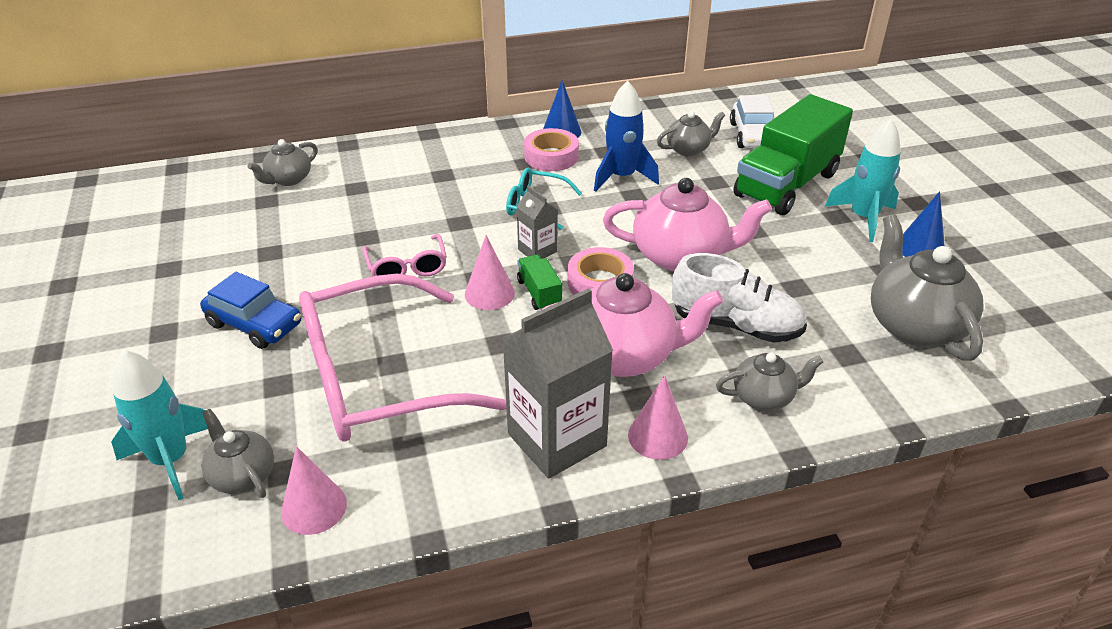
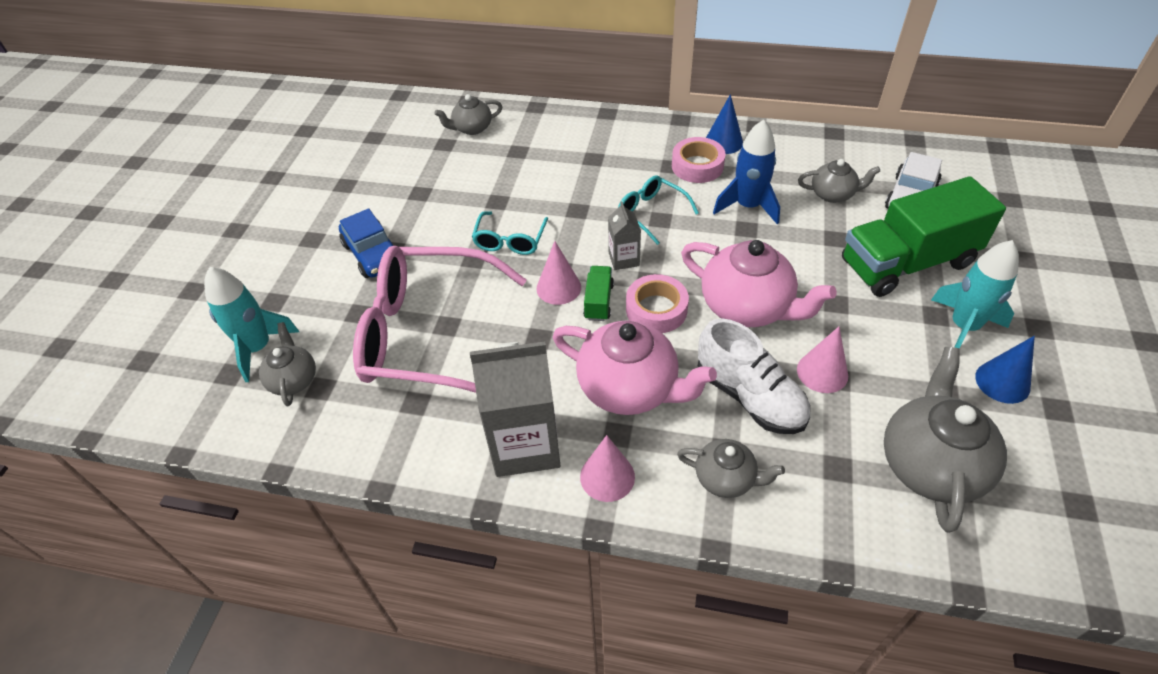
camera: 30 degrees right, 10 degrees up
pink cone [281,446,347,535] -> pink cone moved to [797,327,848,393]
pink glasses [362,234,447,277] -> turquoise glasses [472,211,548,255]

